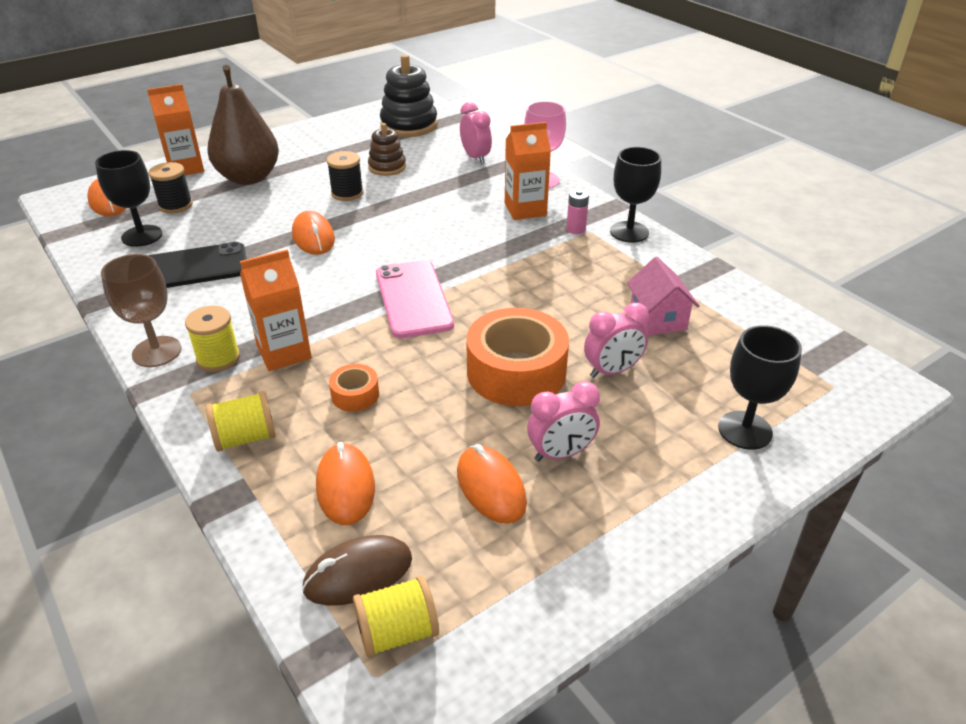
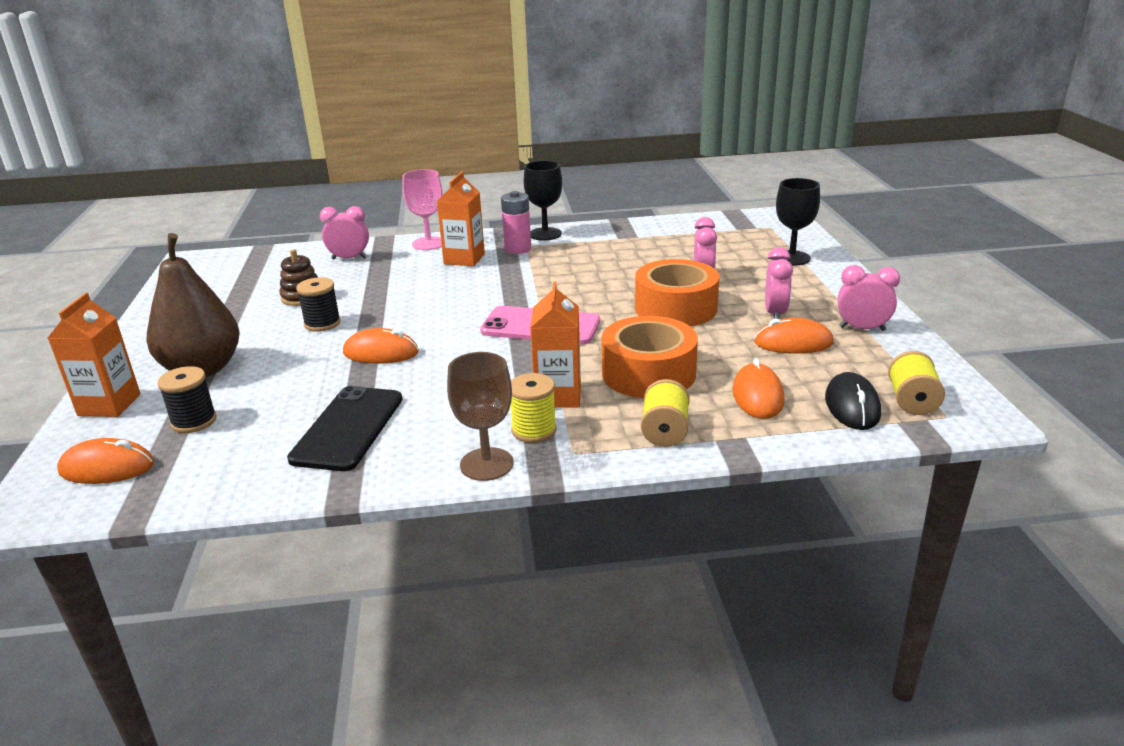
camera: 60 degrees left, 10 degrees down
black goblet [95,150,162,247] -> none
brown mouse [302,535,412,606] -> black mouse [825,372,881,430]
orange mouse [316,442,375,525] -> orange mouse turned 75 degrees clockwise [732,358,785,419]
orange tape [329,364,379,412] -> orange tape [602,316,698,398], size x2.15
black stacking toy [380,54,438,137] -> none
pink battery [566,189,589,234] -> pink battery [501,191,531,254], size x1.56
pink house [627,257,699,336] -> none
none -> pink clock [838,265,900,331]

